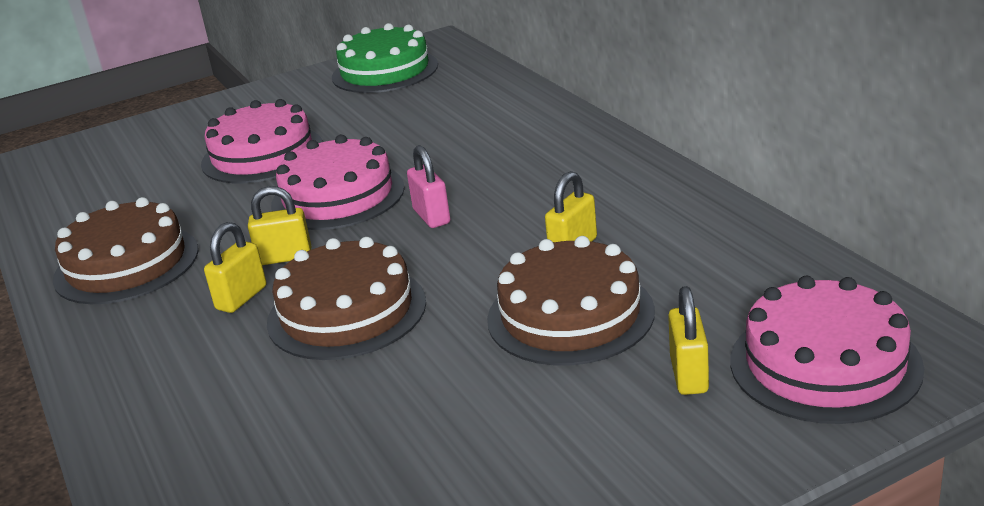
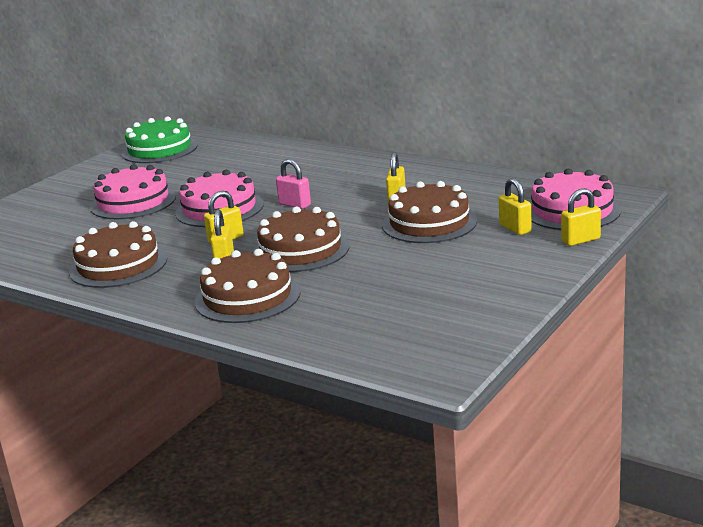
camera: 30 degrees left, 5 degrees down
none -> brown cake [195,249,301,323]
none -> yellow padlock [561,188,601,246]

